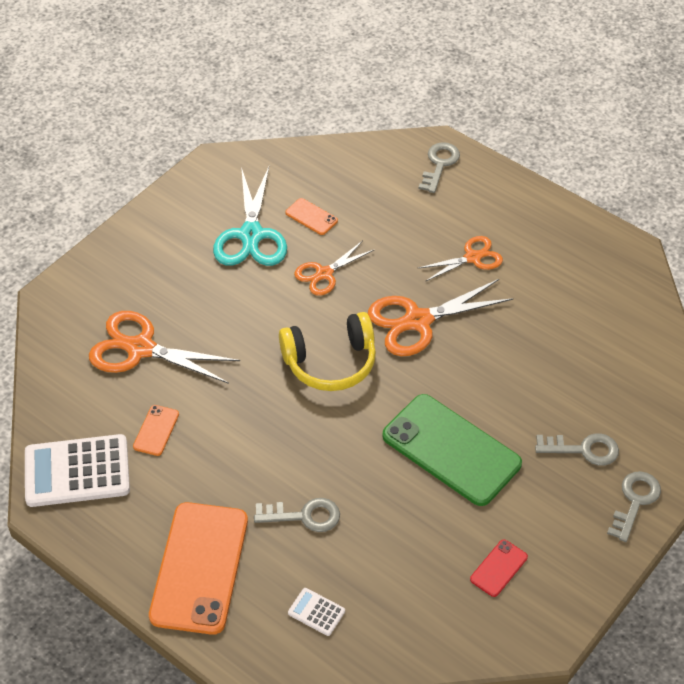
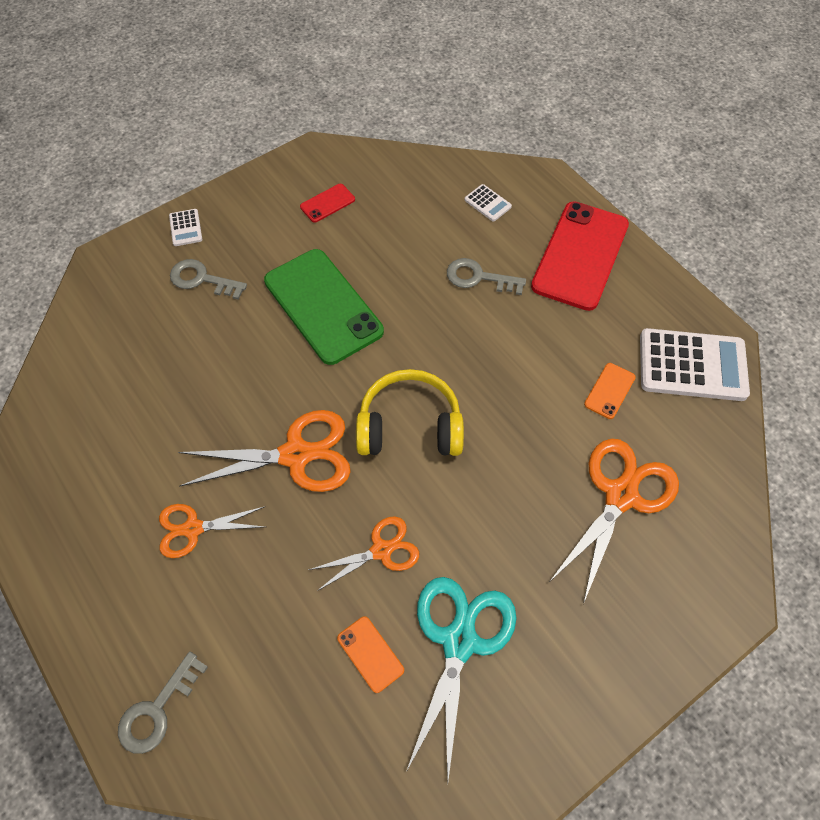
camera: 165 degrees left, 10 degrees up
orange scissors [89,311,240,384] -> orange scissors turned 90 degrees counterclockwise [550,439,679,604]
orange phone [149,502,248,635] -> red phone [531,201,629,311]
grey key [607,471,661,542] -> white calculator [169,209,202,246]

